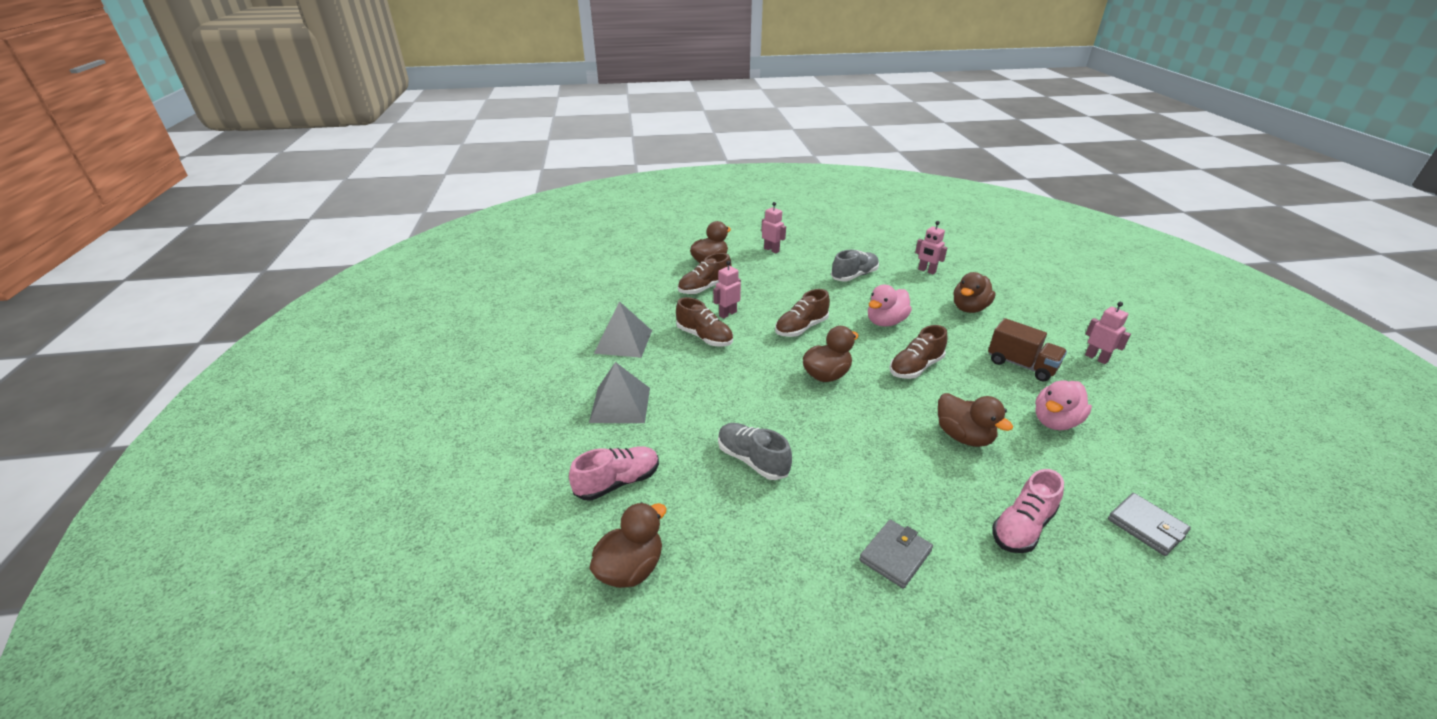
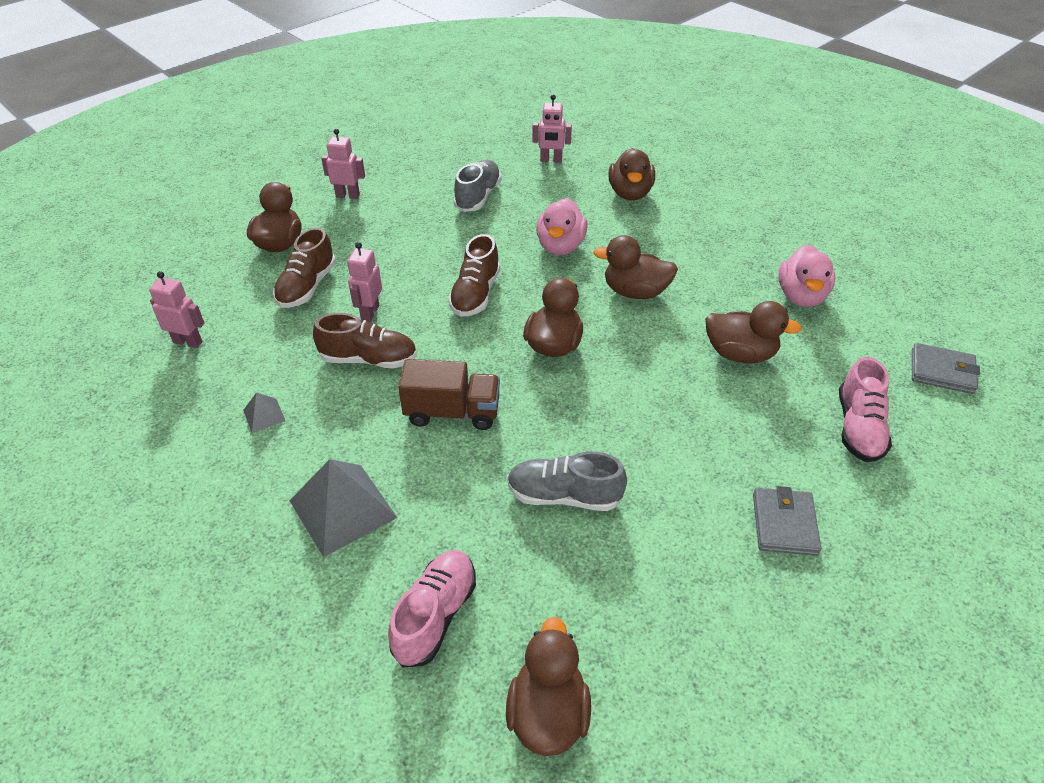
camera: 35 degrees left, 10 degrees up
grey pyramid [594,301,652,358] -> grey pyramid [243,392,285,433], size x0.47
brown shoe [890,325,947,379] -> brown duck [593,235,678,299]
brown truck [988,318,1067,381] -> brown truck moved to [398,359,500,430]
pink robot [1085,302,1131,364] -> pink robot moved to [149,271,204,348]

